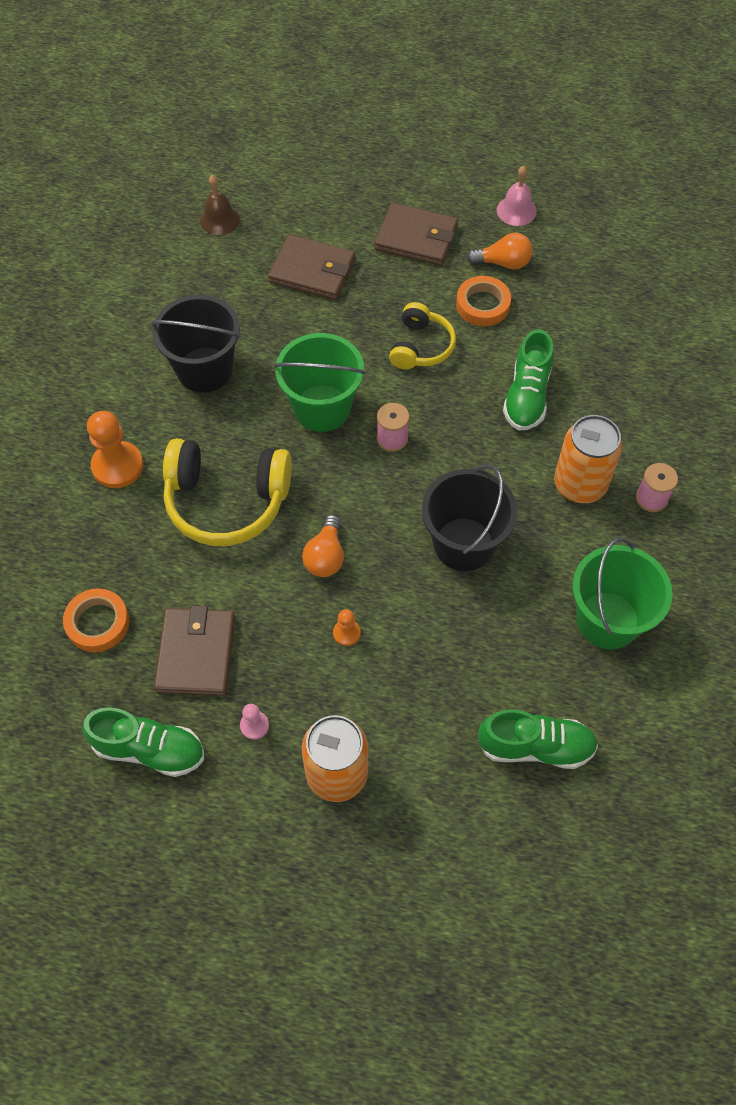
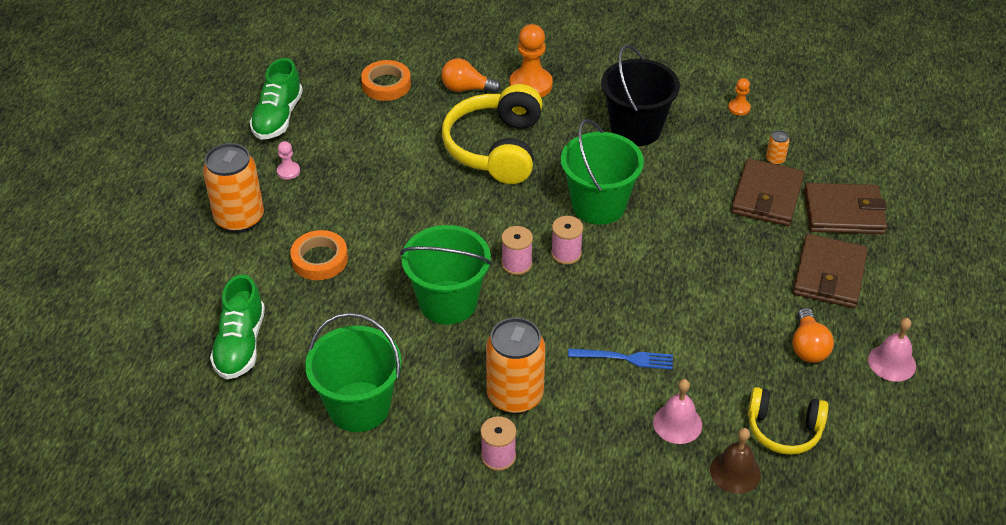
camera: 90 degrees right, 15 degrees down
brown wallet [154,605,235,696] -> brown wallet moved to [804,183,887,234]
brown bell [200,174,240,235] -> brown bell moved to [710,428,761,494]
orange light bulb [302,515,344,577] -> orange light bulb moved to [441,58,501,94]
orange pawn [333,609,361,646] -> orange pawn moved to [728,78,751,115]
yellow headphones [389,302,456,370] -> yellow headphones moved to [748,387,829,455]
black bucket [422,464,517,571] -> green bucket [400,225,492,325]
orange tape [456,276,511,326] -> orange tape moved to [290,230,348,280]
green shoe [503,330,554,431] -> blue fork [568,348,673,370]
none -> pink spool [501,226,533,275]
none -> pink bell [653,379,702,444]
none -> orange can [766,130,790,165]

